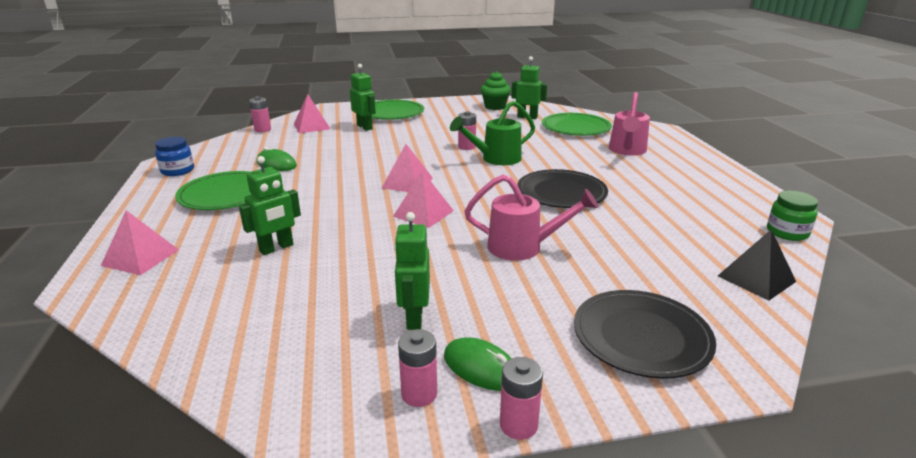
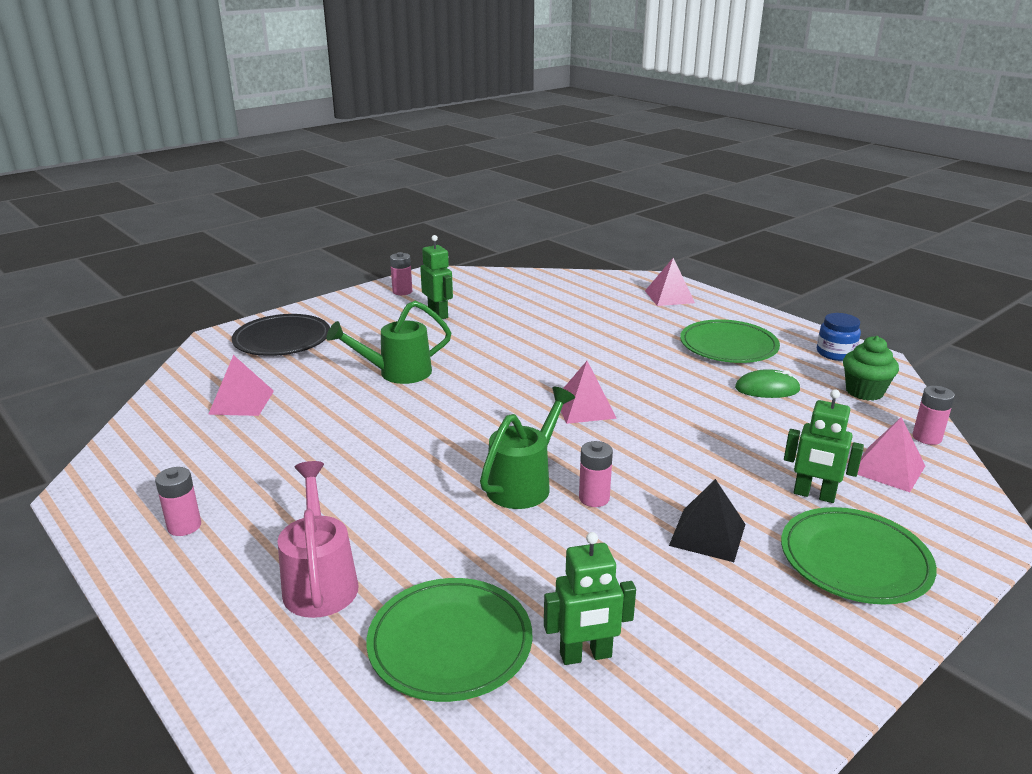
camera: 150 degrees right, 0 degrees up
green robot [239,156,301,255] -> none
pink pyramid [393,171,454,228] -> pink pyramid moved to [208,355,274,416]
green mouse [444,337,512,391] -> none
pink watering can [464,174,598,261] -> green watering can [326,301,451,384]
green cupcake [481,71,511,110] -> green cupcake moved to [843,336,899,401]
pink battery [500,357,543,440] -> pink battery moved to [155,467,201,536]
black plate [517,169,608,208] -> none
black pyramid [718,229,796,301] -> black pyramid moved to [669,479,745,562]
green jar [767,191,818,241] -> none

